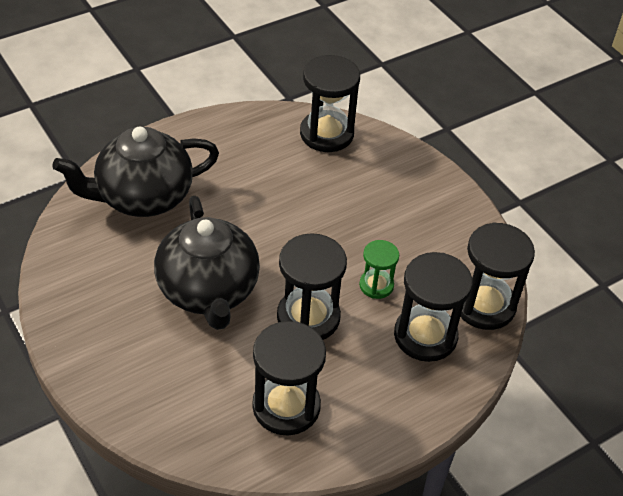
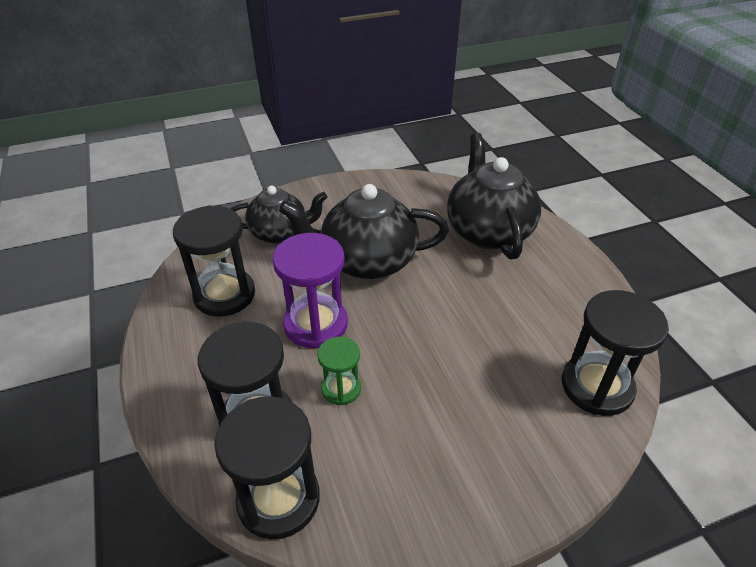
camera: 105 degrees right, 5 degrees down
black hourglass [277,233,347,340] -> purple hourglass [272,233,348,349]
none -> black teapot [230,186,327,244]

